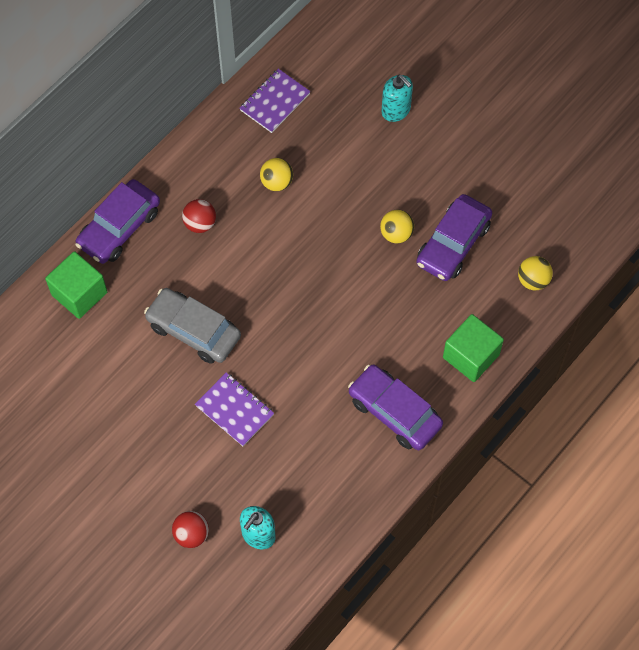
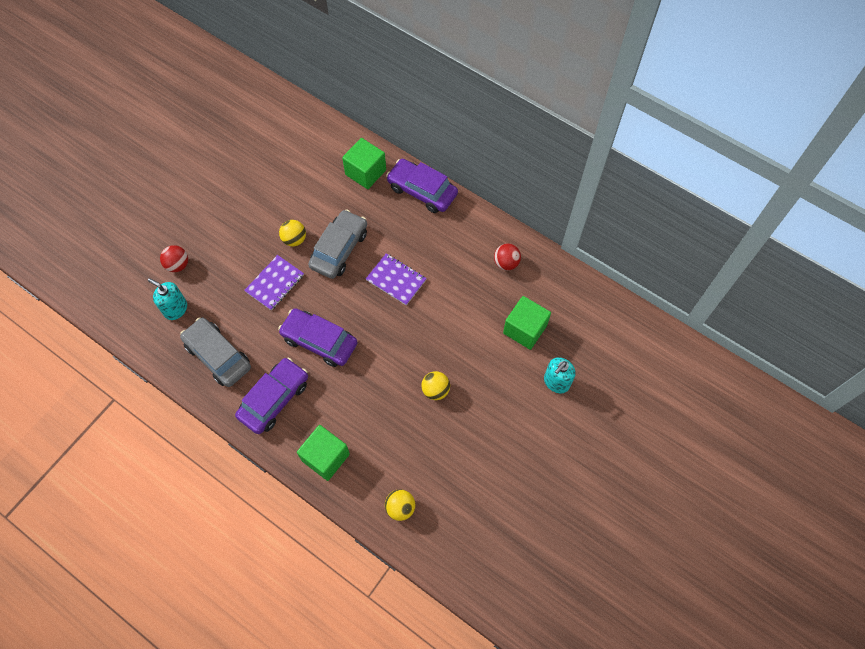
camera: 85 degrees right, 0 degrees up
red ball [182,199,216,233] -> red ball moved to [494,244,521,270]
purple notebook [240,69,311,133] -> purple notebook moved to [366,253,427,305]
yellow ball [260,158,293,191] -> yellow ball moved to [279,220,306,246]
purple car [416,194,492,281] -> purple car moved to [278,308,358,367]
none -> grey car [180,317,251,387]
none -> green cube [503,296,551,350]

